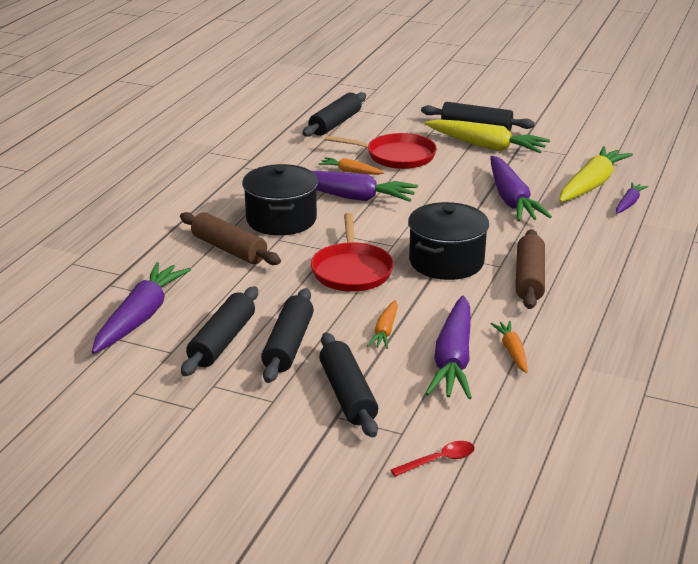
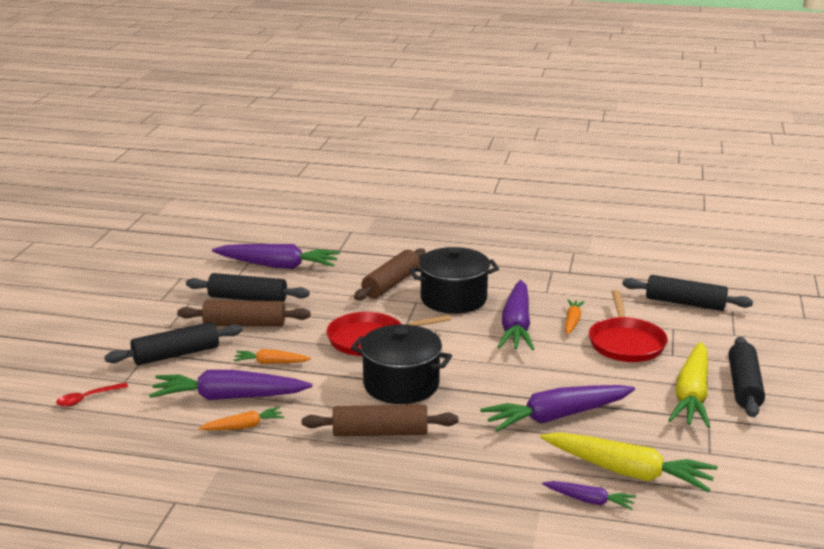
camera: 80 degrees right, 5 degrees down
black rolling pin [261,288,314,383] -> brown rolling pin [177,300,311,327]
red spoon [391,441,475,477] -> red spoon turned 90 degrees clockwise [56,382,128,407]

